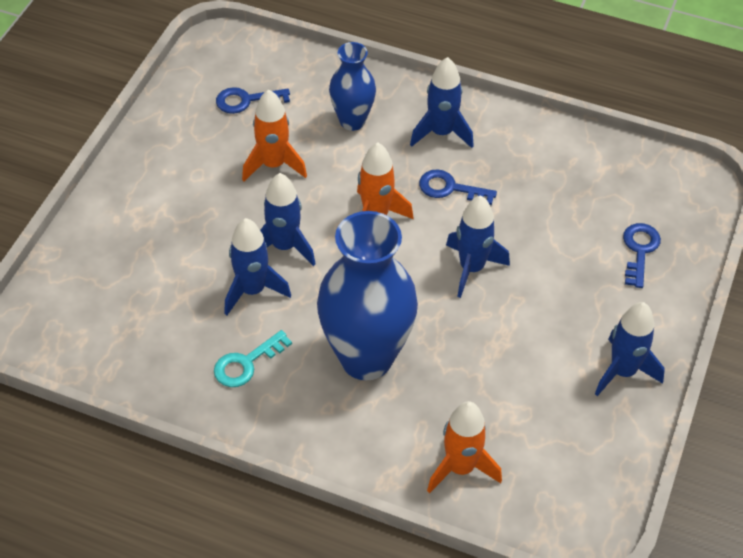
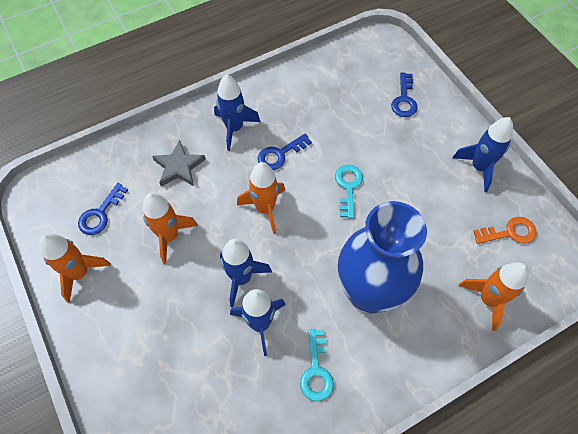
camera: 50 degrees left, 10 degrees up
blue vase [329,42,376,131] -> grey star [152,140,206,187]
blue rocket [446,195,510,298] -> turquoise key [335,165,363,219]
blue key [623,223,661,288] -> blue key turned 135 degrees counterclockwise [391,72,418,117]
none -> orange rocket [39,233,111,303]
none -> orange key [473,217,537,244]

